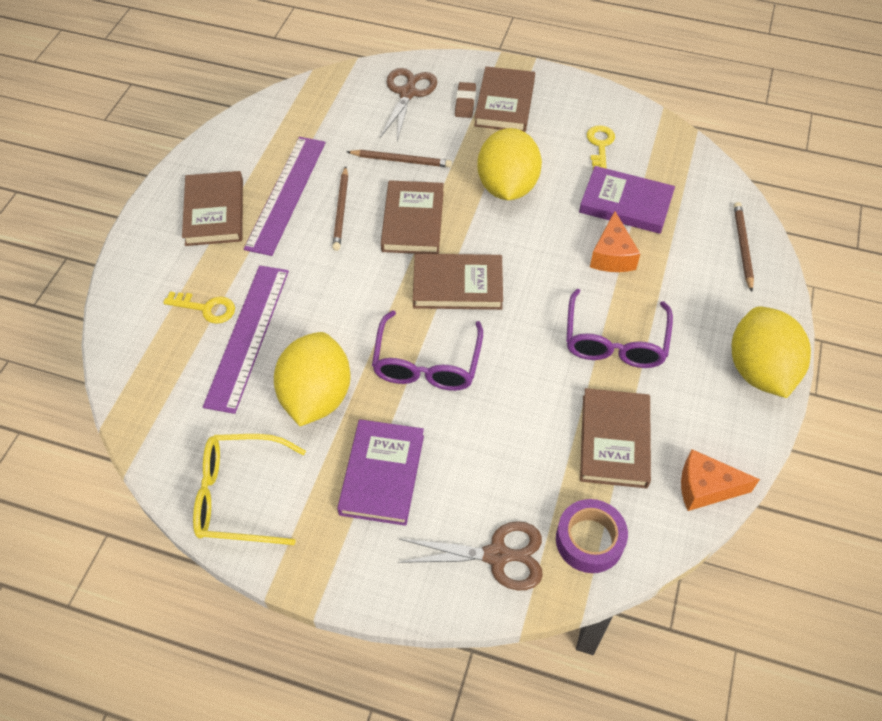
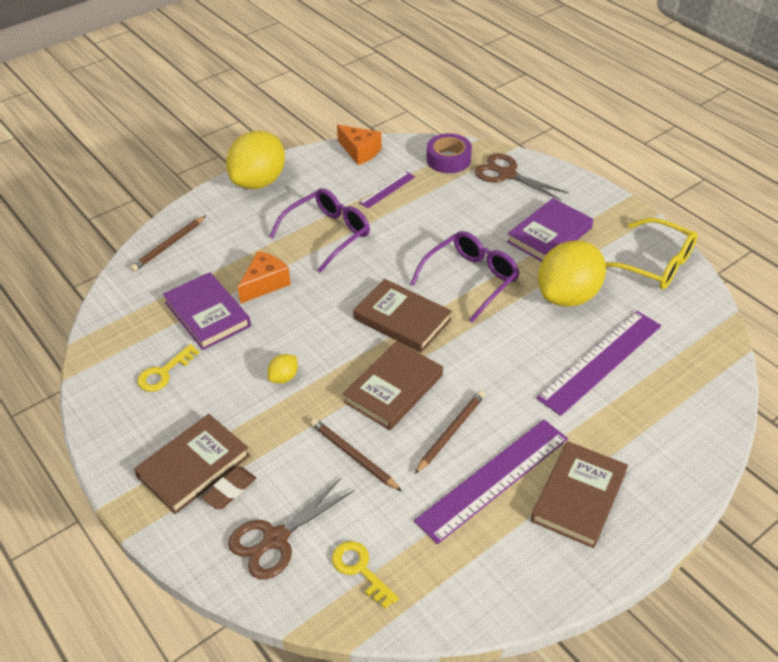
camera: 145 degrees left, 10 degrees down
yellow key [163,292,235,324] -> yellow key moved to [332,541,399,609]
yellow lemon [477,128,542,200] -> yellow lemon [267,354,298,384], size x0.41
brown book [580,388,651,488] -> purple ruler [359,171,415,208]

